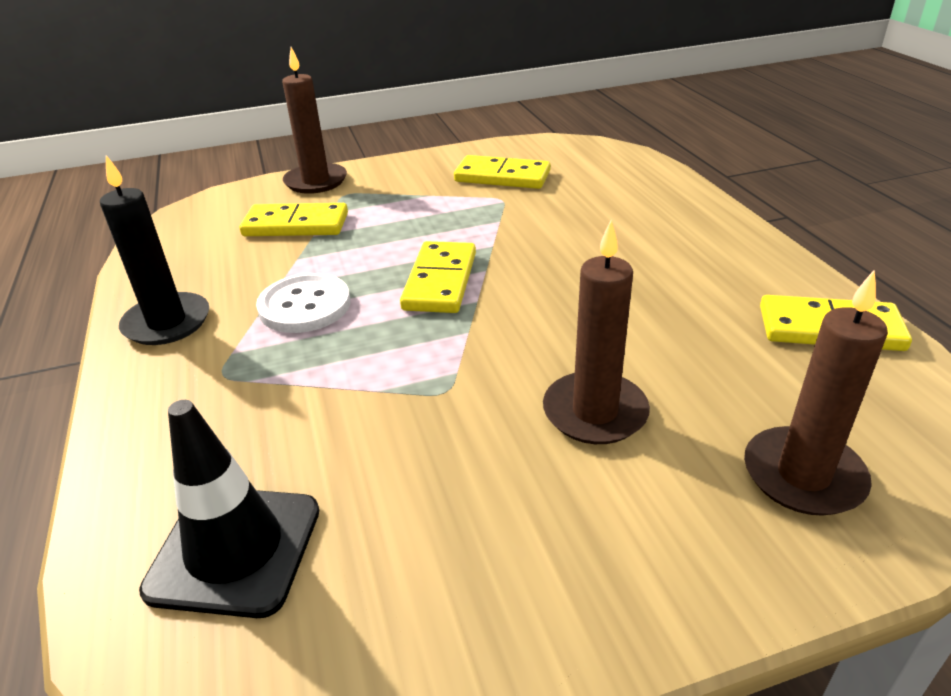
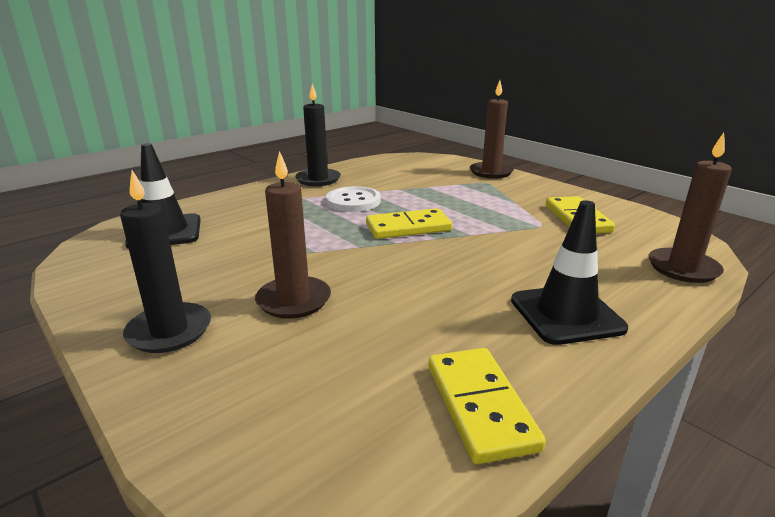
camera: 65 degrees right, 10 degrees down
yellow domino [240,203,348,236] -> none
brown candle [744,270,888,516] -> brown candle moved to [649,133,732,283]
none -> black candle [120,170,211,353]
none -> black traffic cone [511,200,628,345]

